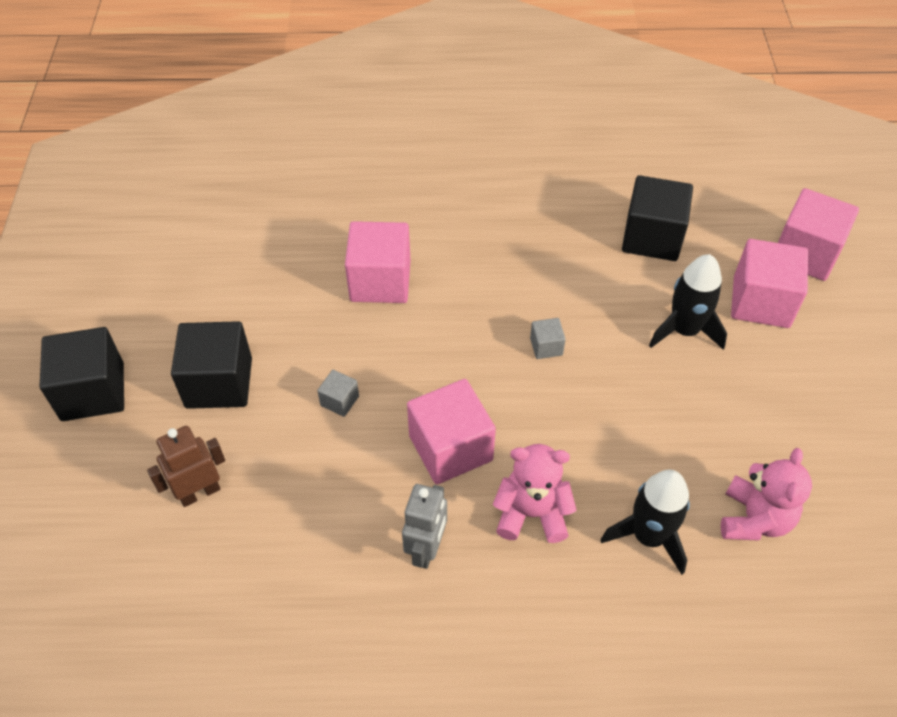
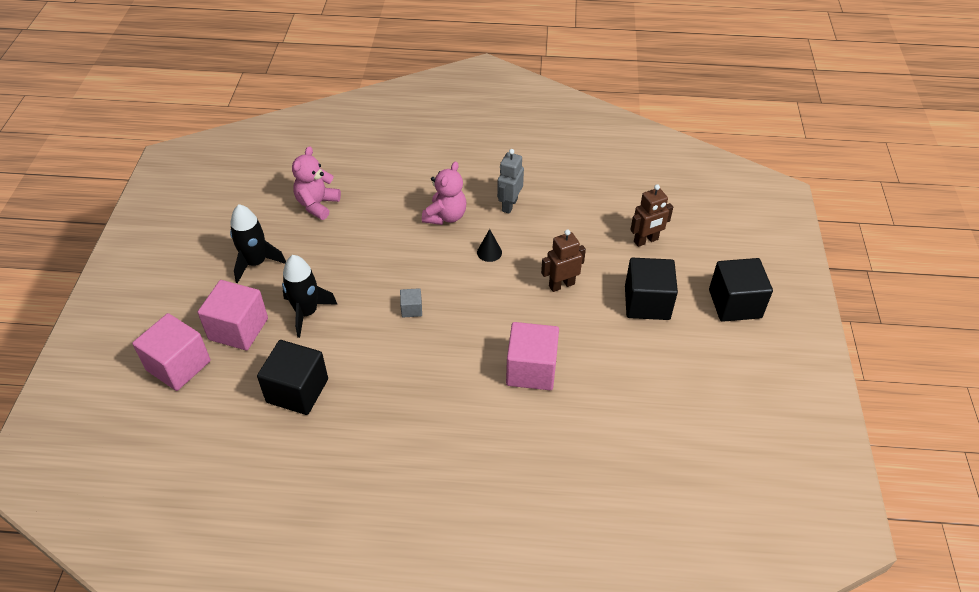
camera: 175 degrees left, 5 degrees down
grey cube [317,370,359,417] -> brown robot [541,230,586,292]
pink cube [407,379,496,484] -> black cone [477,229,502,262]
pink teddy bear [493,444,577,543] -> pink teddy bear turned 75 degrees counterclockwise [422,161,466,225]
black rocket [601,470,690,575] -> black rocket moved to [230,204,286,283]

